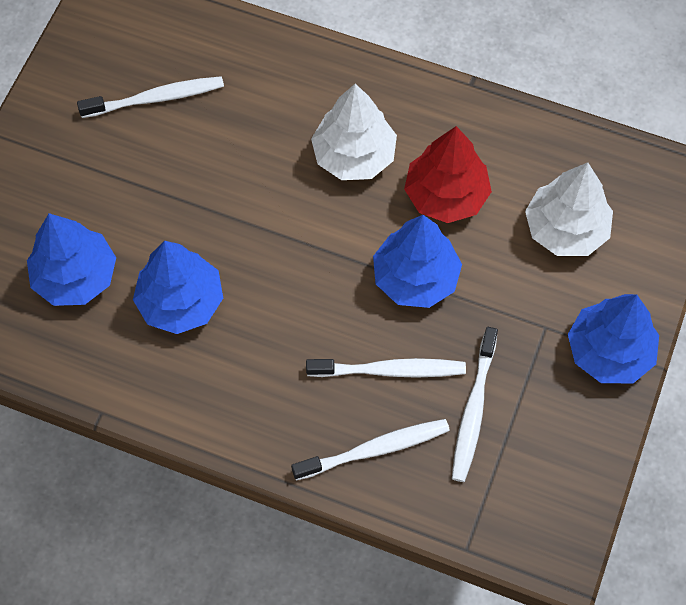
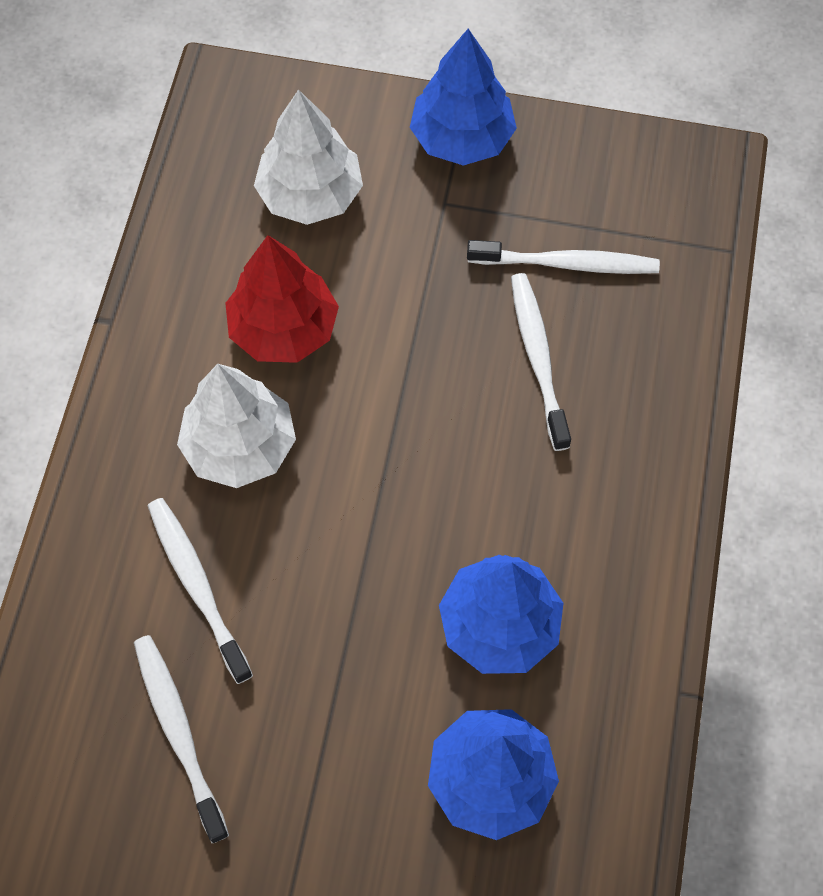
camera: 100 degrees left, 0 degrees up
white toothbrush [291,419,450,481] -> white toothbrush moved to [148,498,253,684]
blue tree [373,215,462,308] -> none

